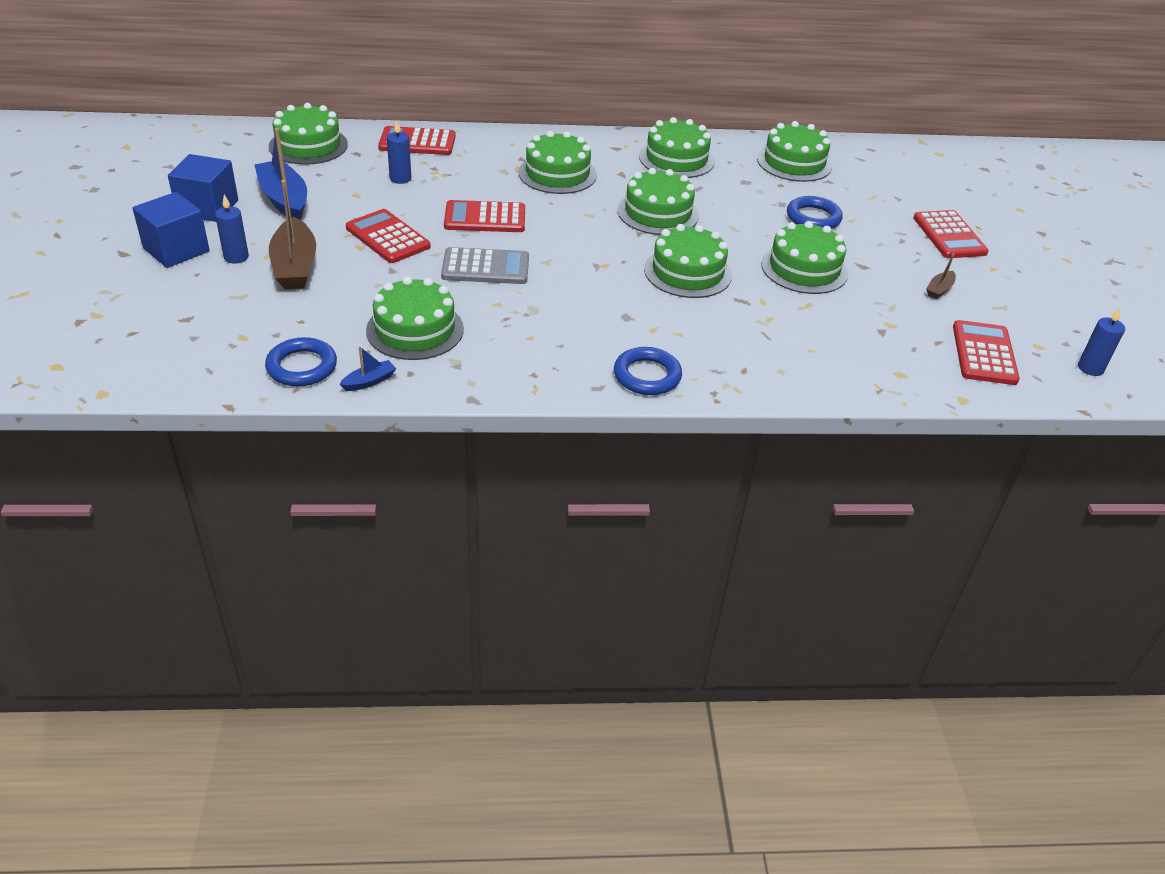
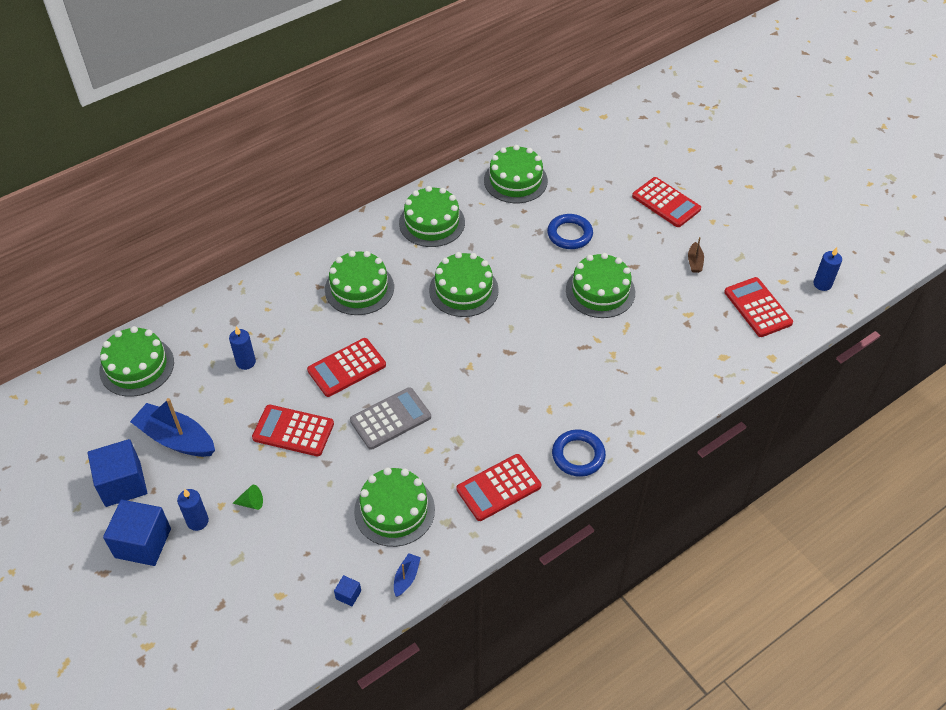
camera: 30 degrees left, 10 degrees up
blue ring [265,337,337,386] -> blue cube [334,575,361,606]
brown boat [269,180,316,289] -> green cone [232,485,263,510]
red calculator [378,126,456,155] -> red calculator moved to [457,454,541,521]
green cake [644,224,732,298] -> none

